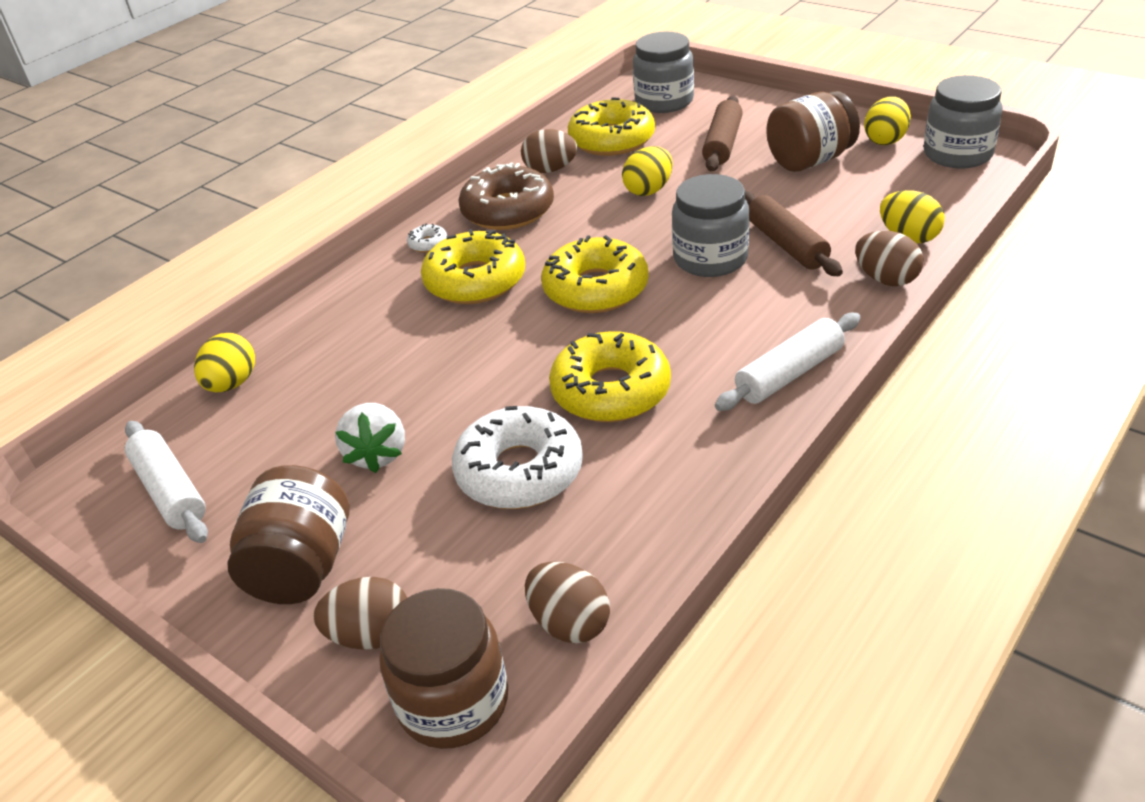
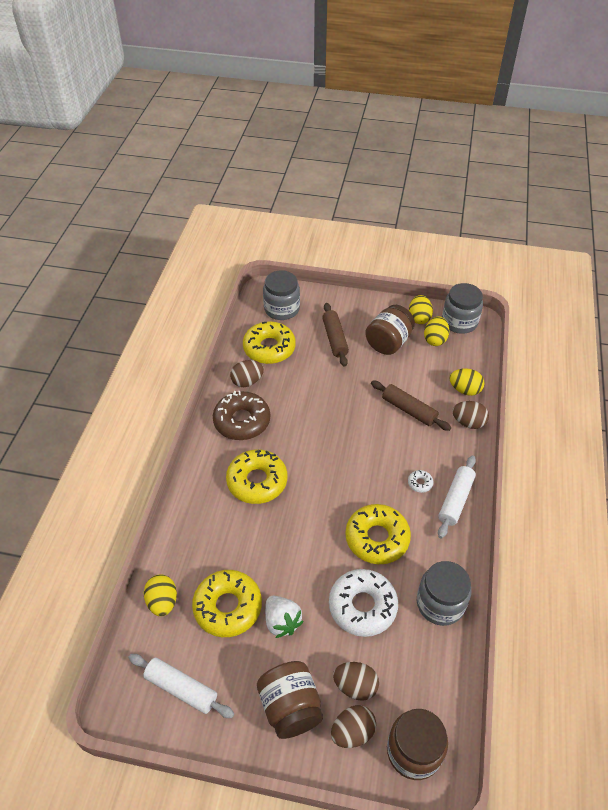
camera: 30 degrees left, 10 degrees up
white donut [407,224,447,252] -> white donut moved to [408,470,433,493]
brown egg [525,562,610,644] -> brown egg moved to [333,662,379,701]
yellow donut [541,235,649,313] -> yellow donut moved to [192,570,262,637]
yellow egg [622,146,673,196] -> yellow egg moved to [424,316,449,346]
grey jar [672,174,750,277] -> grey jar moved to [417,561,471,626]

